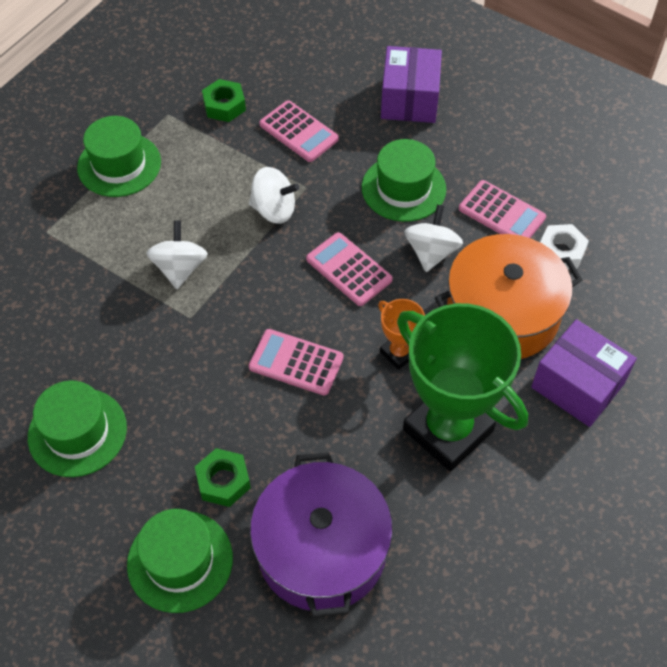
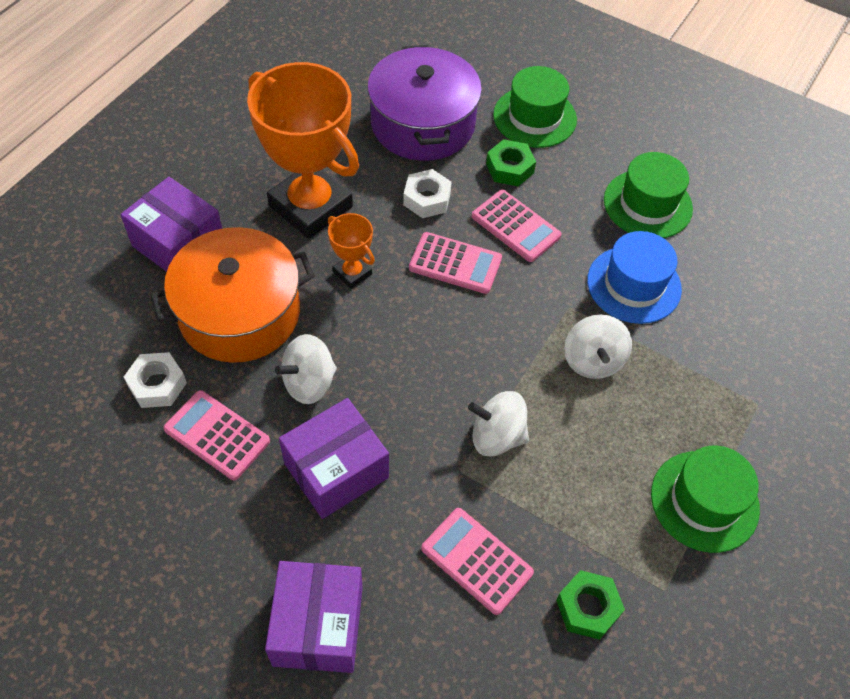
camera: 175 degrees right, 0 degrees up
pink calculator [306,232,393,306] -> pink calculator moved to [472,190,562,262]
green hat [362,139,446,222] -> purple box [279,398,389,519]
green trophy [397,303,528,471] -> orange trophy [247,62,359,239]
white spinning top [404,205,463,272] -> white spinning top turned 45 degrees clockwise [275,334,337,404]
none -> white nut [403,169,452,218]
none -> blue hat [587,231,682,324]

